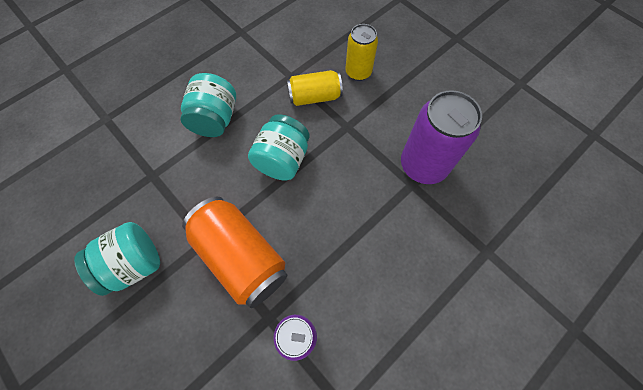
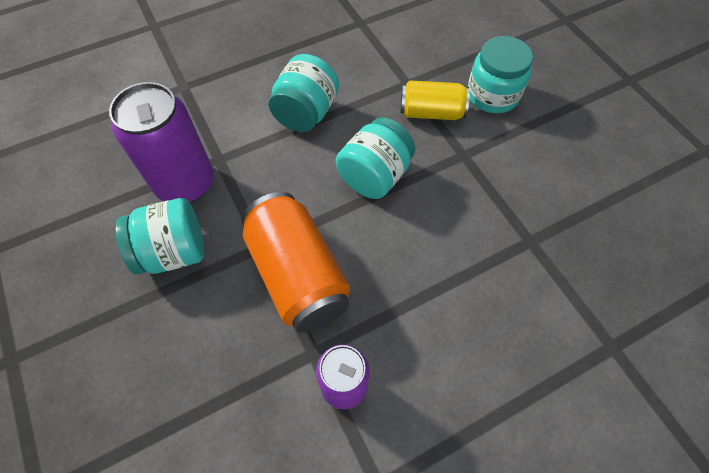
camera: 15 degrees right, 5 degrees down
yellow can [345,24,378,81] -> turquoise jar [468,36,533,113]
purple can [401,90,482,184] -> purple can moved to [109,82,214,203]

